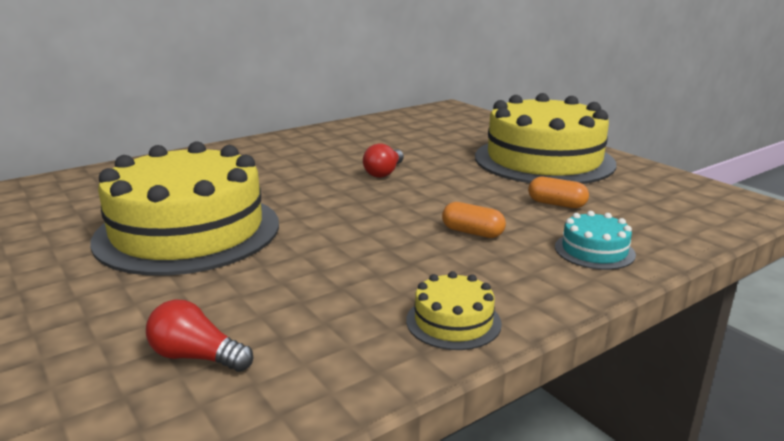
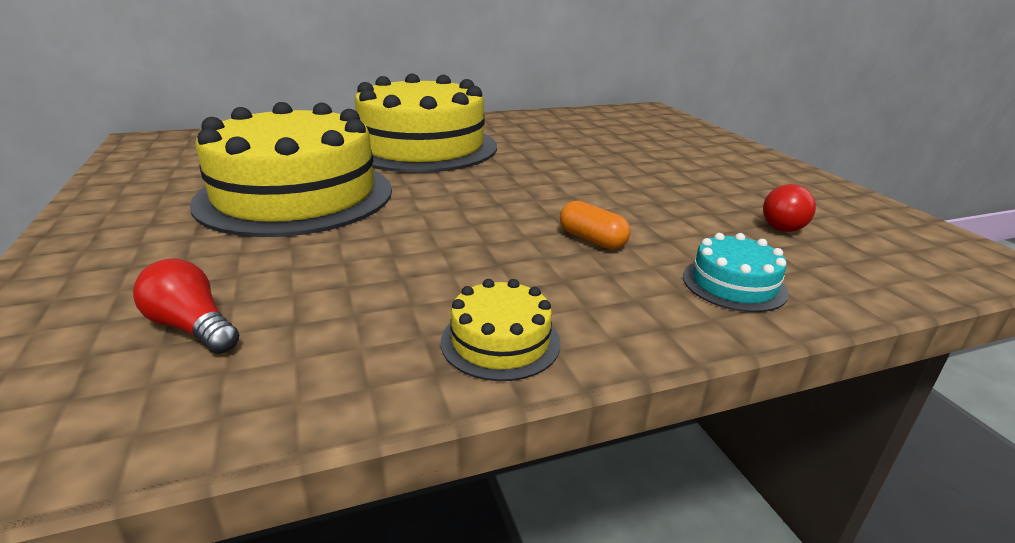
camera: 15 degrees right, 5 degrees up
red light bulb [363,143,404,178] -> red light bulb moved to [763,184,816,232]
yellow cake [475,93,616,184] -> yellow cake moved to [355,73,497,173]
orange capsule [528,177,589,208] -> none

